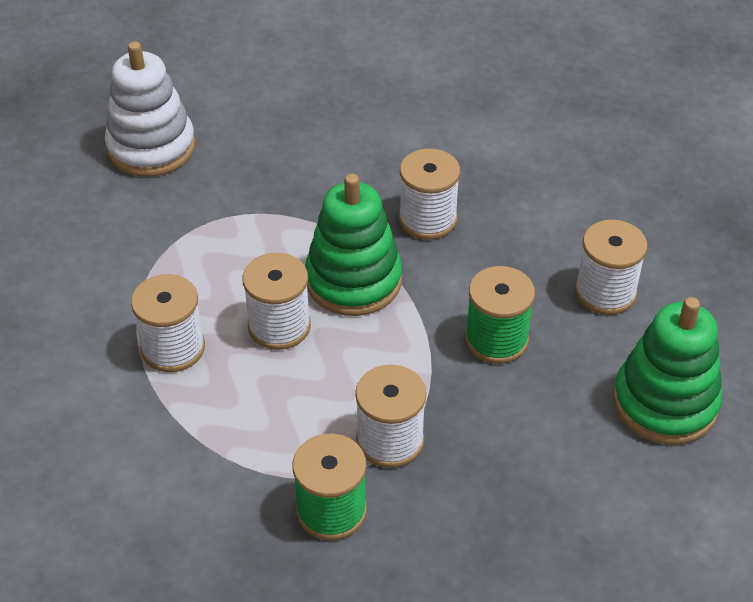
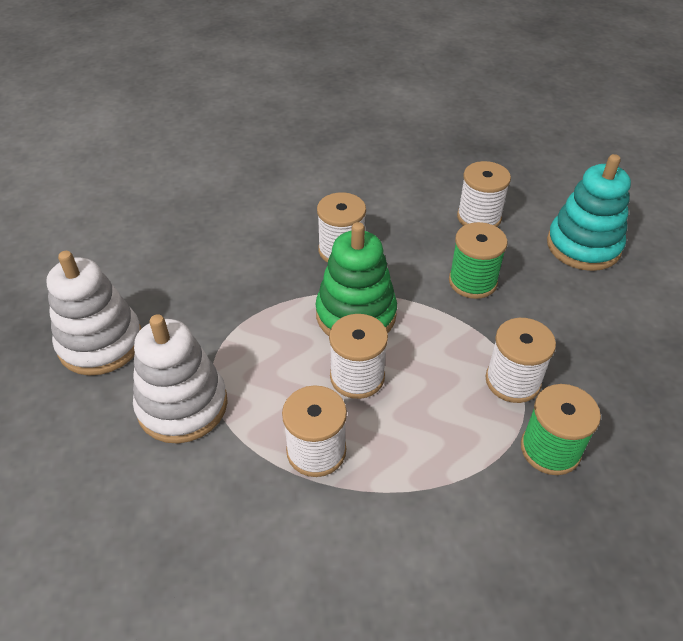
camera: 50 degrees left, 0 degrees up
green stacking toy [613,297,723,445] -> turquoise stacking toy [547,154,631,271]
none -> white stacking toy [133,314,228,444]

